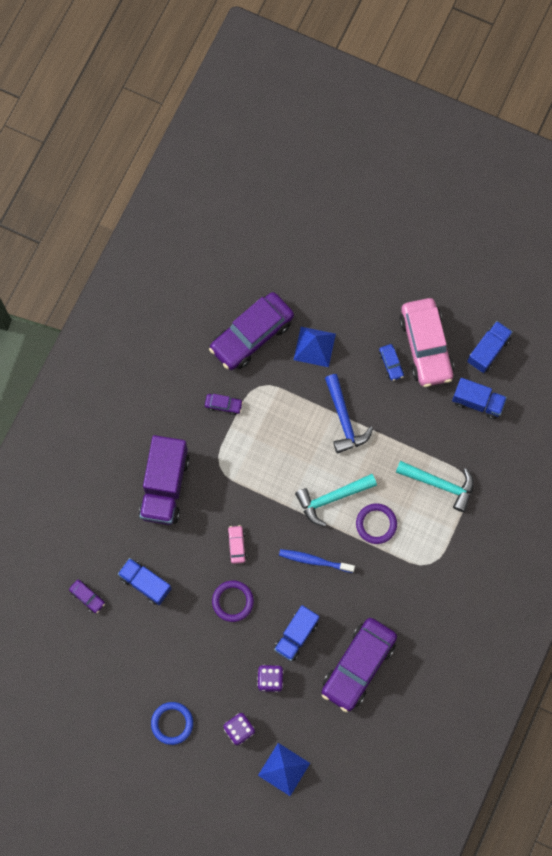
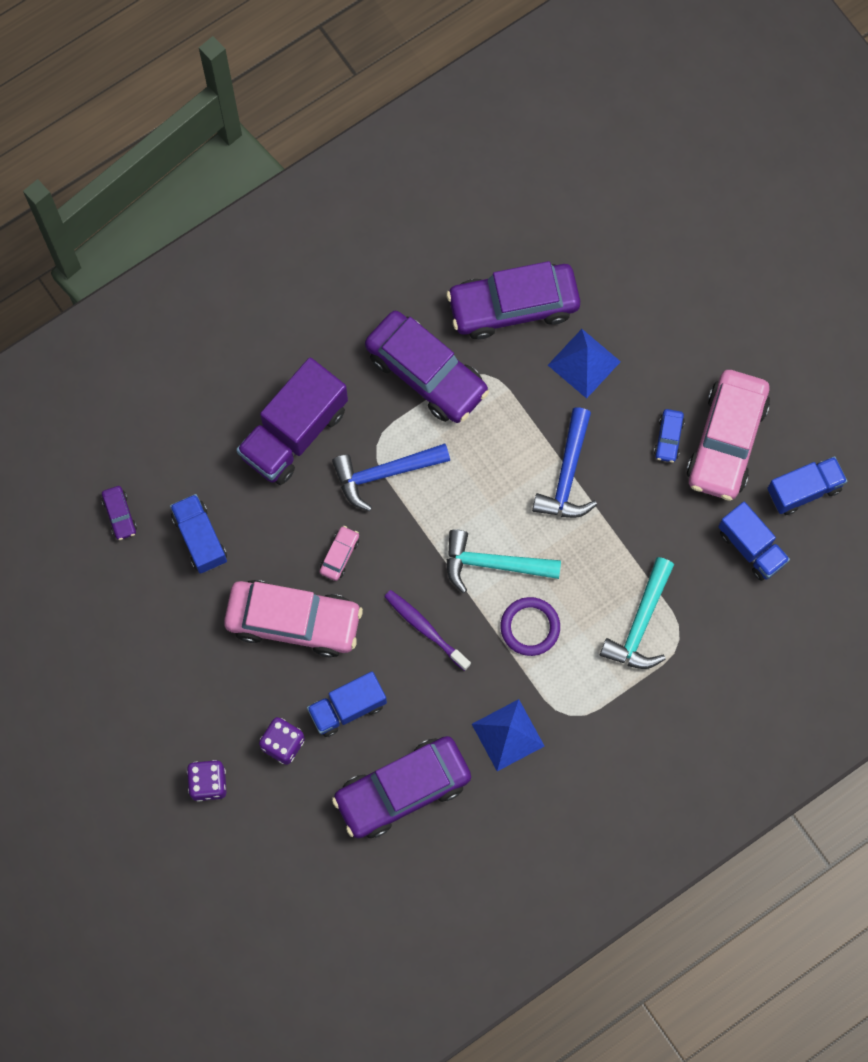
camera: 30 degrees right, 0 degrees up
blue ring [151,702,193,745] -> none
purple car [205,394,243,415] -> purple car [365,311,489,423], size x2.42
purple ring [212,580,254,622] -> pink car [224,580,363,657]
blue pyramid [258,743,310,796] -> blue pyramid moved to [472,699,544,771]
blue toothbrush [279,549,355,573] -> purple toothbrush [384,590,471,671]
turquoise hammer [396,461,474,512] -> turquoise hammer turned 60 degrees clockwise [600,557,674,669]
none -> blue hammer [332,443,450,511]

